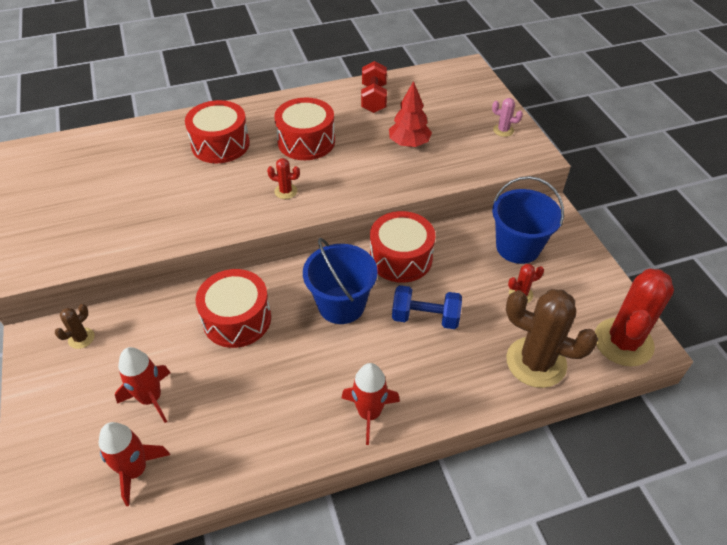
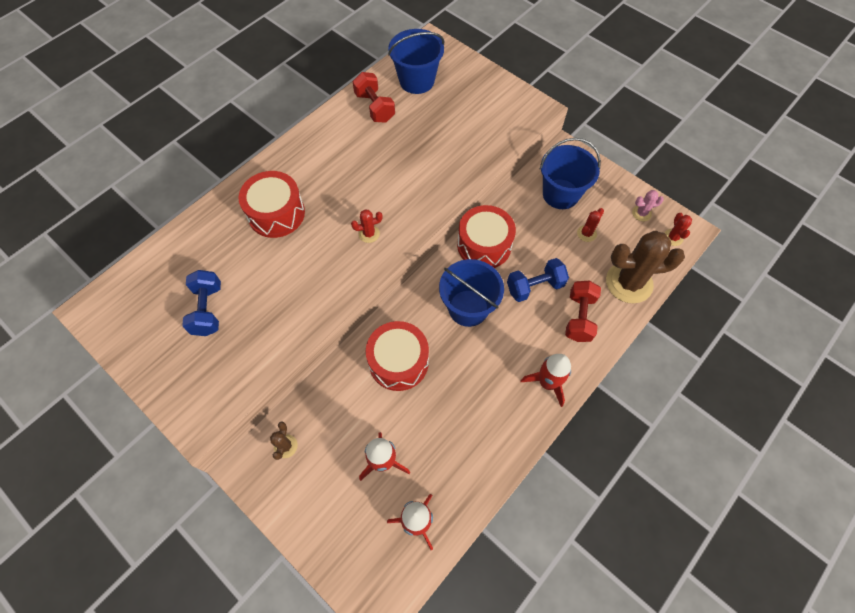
camera: 30 degrees left, 15 degrees up
red drum [274,98,335,160] -> none
red tree [389,81,432,147] -> none
pink cactus [492,98,523,137] -> pink cactus moved to [632,190,664,221]
red cactus [595,269,674,367] -> red cactus [664,213,692,246], size x0.44
none -> blue dumbbell [182,270,221,336]
none -> blue bucket [388,29,444,94]
none -> red dumbbell [565,281,601,342]

